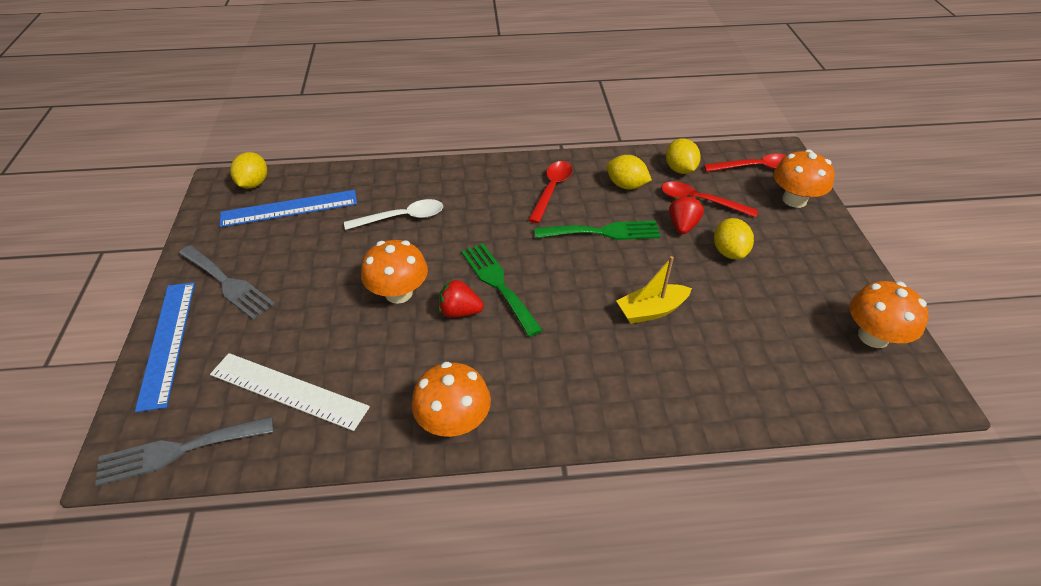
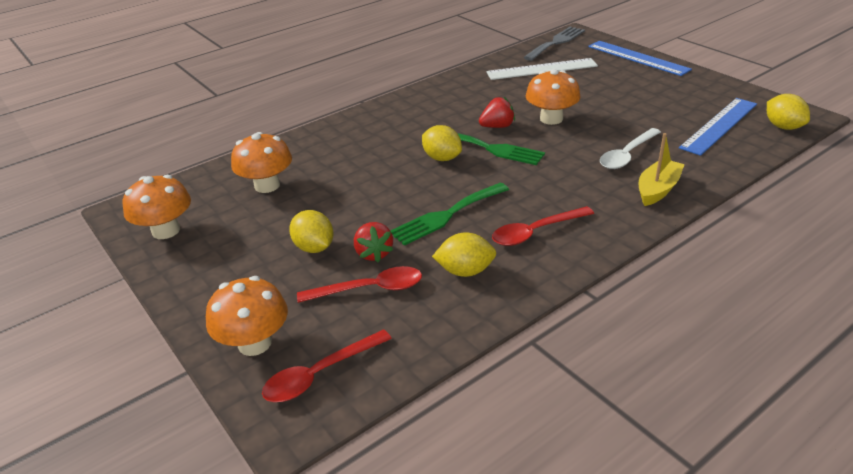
camera: 150 degrees right, 10 degrees down
grey fork [179,245,275,319] -> none
orange mushroom [412,362,491,437] -> orange mushroom moved to [231,132,292,193]
red spoon [528,161,573,223] -> red spoon turned 75 degrees clockwise [492,206,594,246]
yellow boat [616,256,692,324] -> yellow boat moved to [639,133,685,206]
yellow lemon [666,138,701,174] -> yellow lemon moved to [422,125,462,161]

